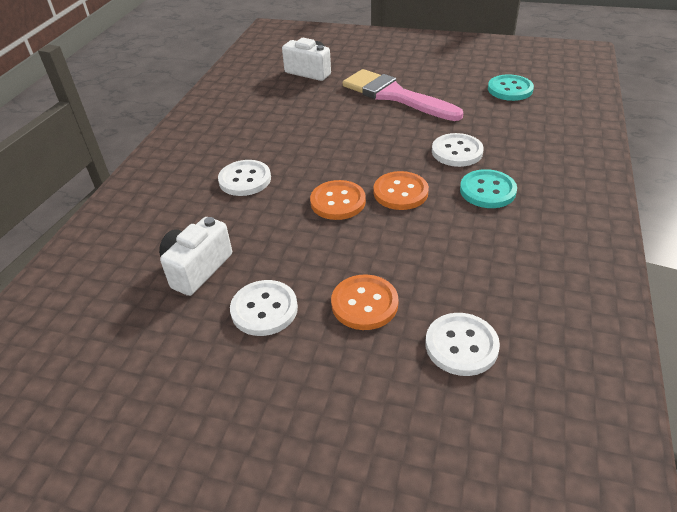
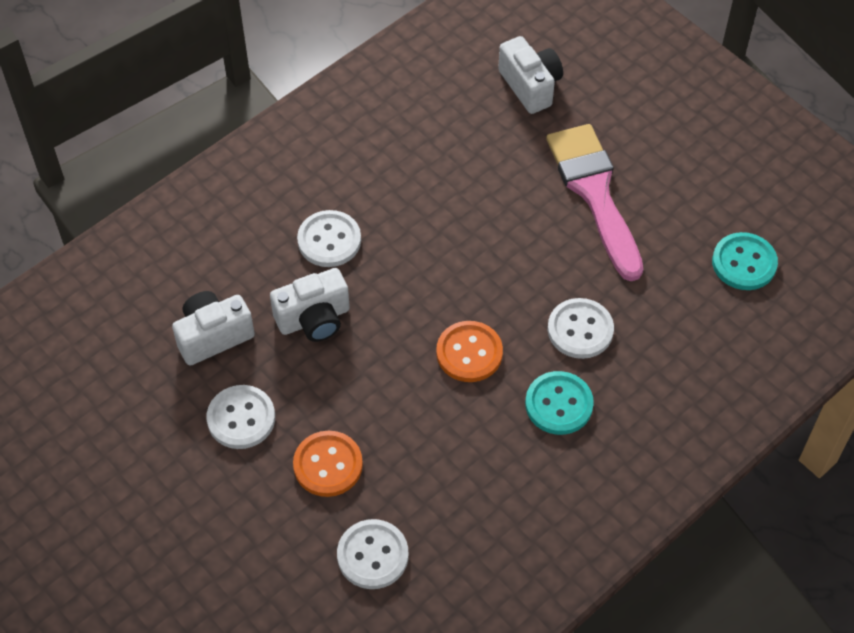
camera: 30 degrees right, 15 degrees up
orange button [310,180,366,220] -> none
none -> white camera [270,268,350,342]

